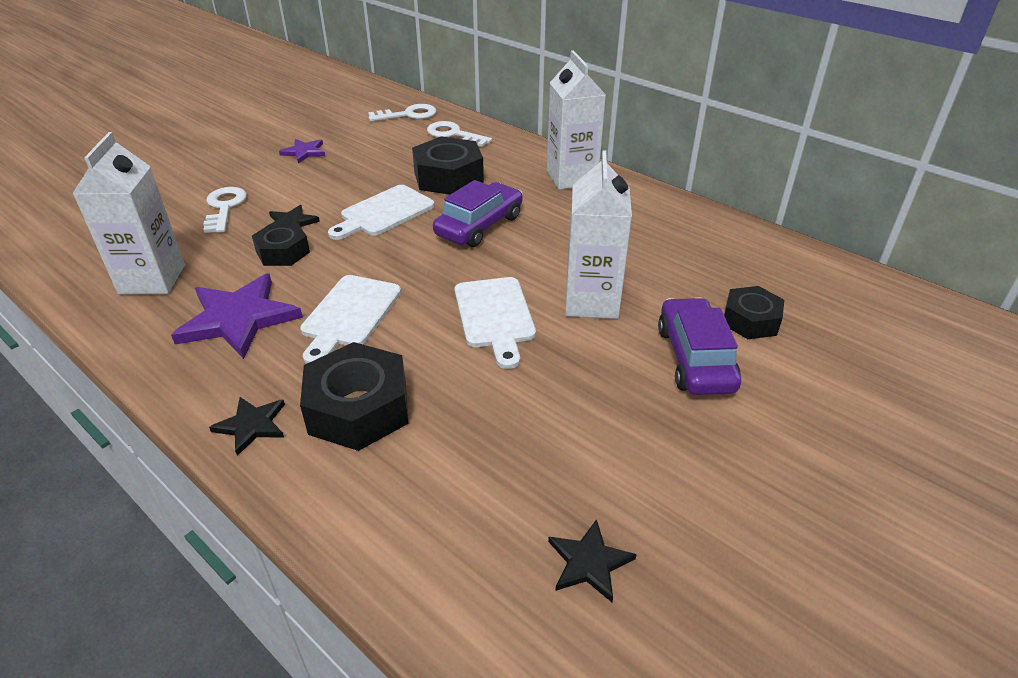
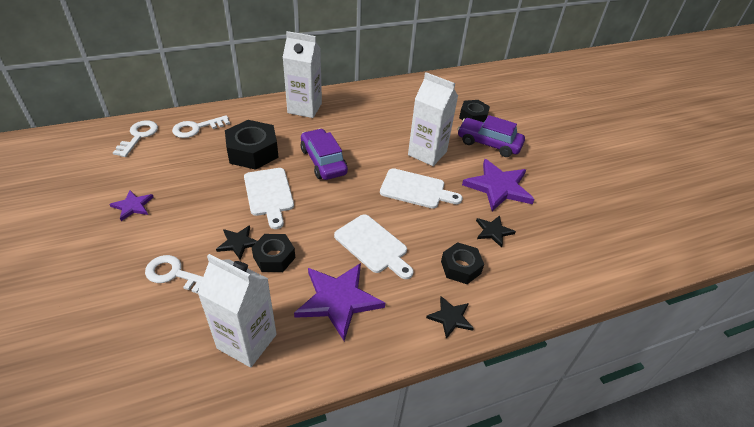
camera: 65 degrees left, 5 degrees up
black nut [300,342,409,451] -> black nut [441,242,484,284], size x0.63
black star [548,519,637,602] -> black star moved to [476,216,516,248]
none -> purple star [462,159,534,211]

